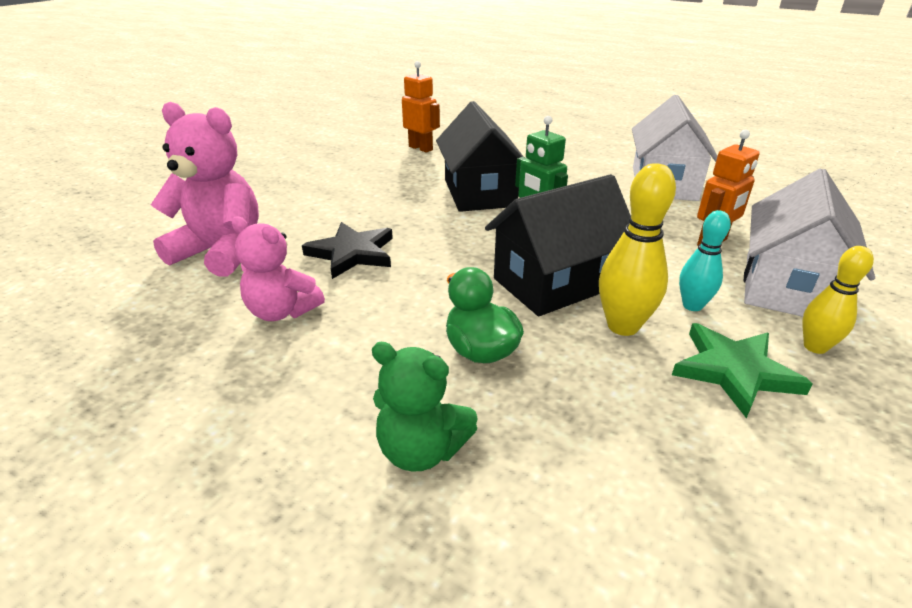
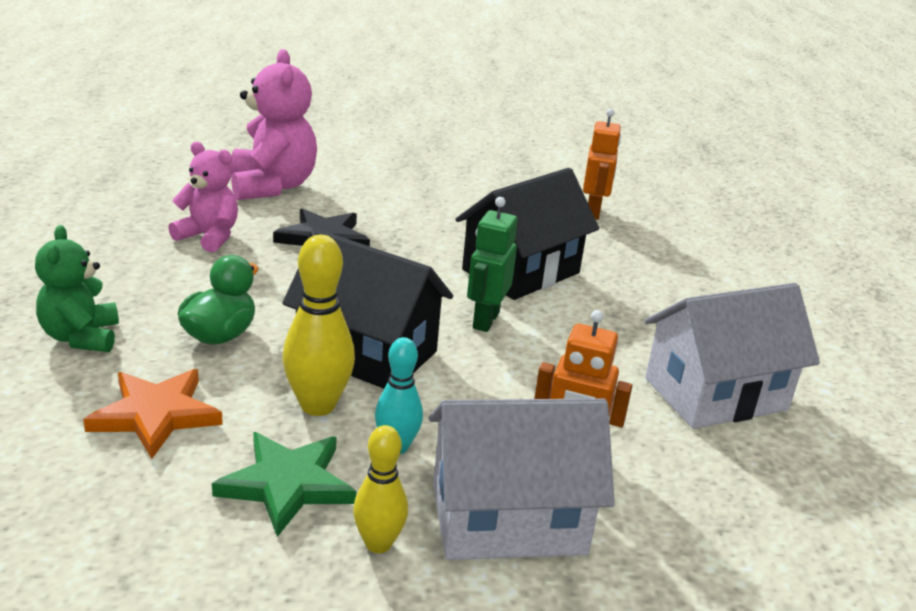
camera: 55 degrees right, 5 degrees down
pink teddy bear [232,216,325,321] -> pink teddy bear turned 120 degrees clockwise [168,142,238,252]
none -> orange star [83,369,223,459]

